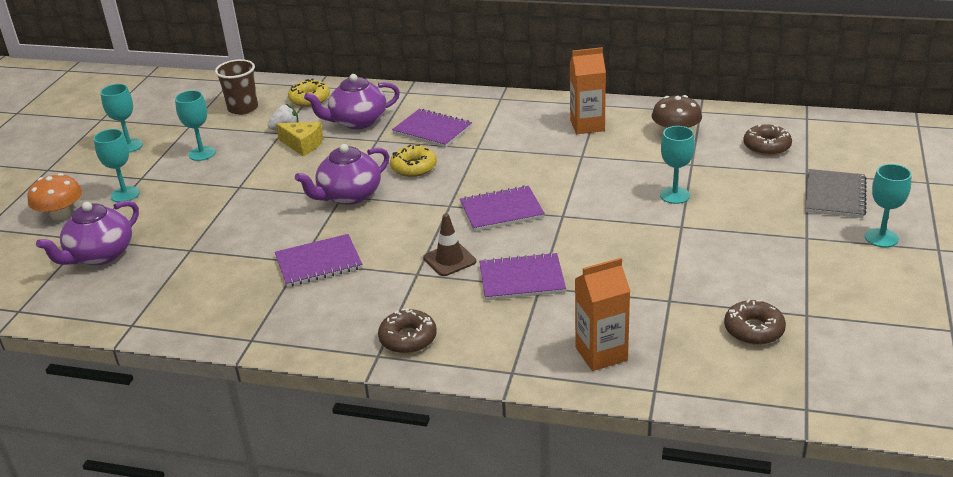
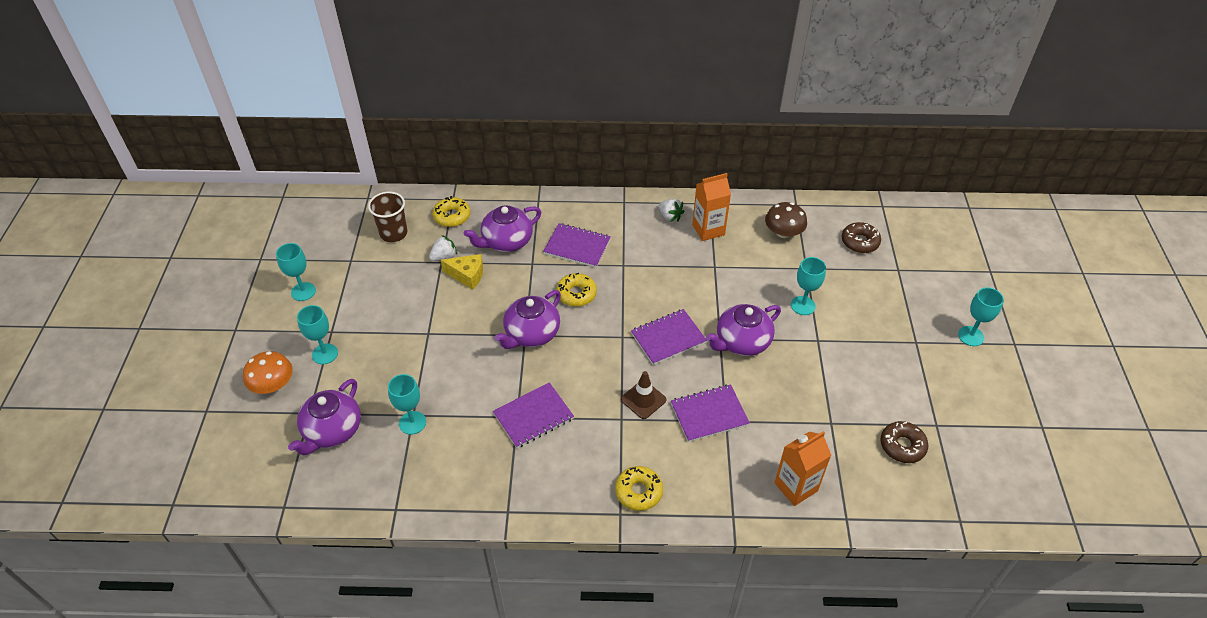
camera: 15 degrees left, 15 degrees up
turquoise goblet [175,90,216,161] -> turquoise goblet moved to [388,374,426,435]
brown donut [378,308,437,354] -> yellow donut [615,466,663,511]
grey notebook [805,169,867,218] -> none
none -> white strawberry [659,199,685,222]
none -> purple teapot [706,304,781,356]

